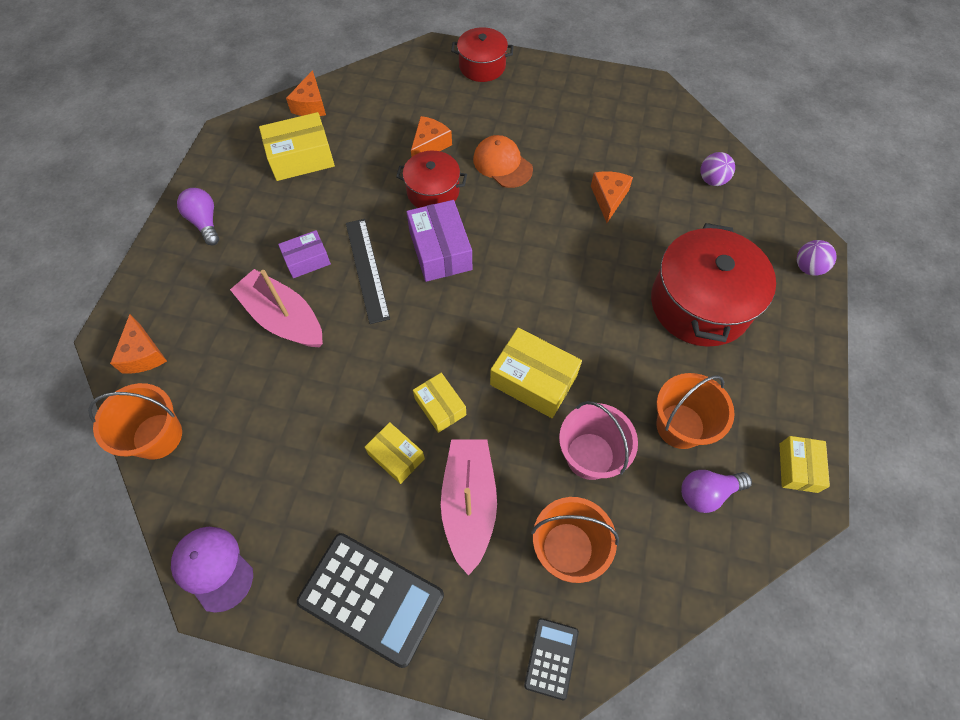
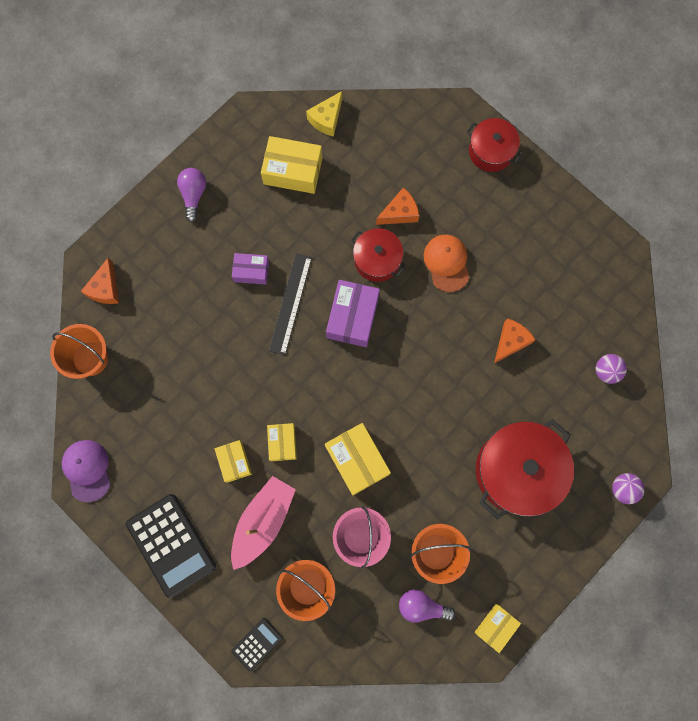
camera: 30 degrees right, 15 degrees up
pink boat [230,269,323,347] -> none
orange cheese [286,70,326,116] -> yellow cheese [306,91,342,137]

